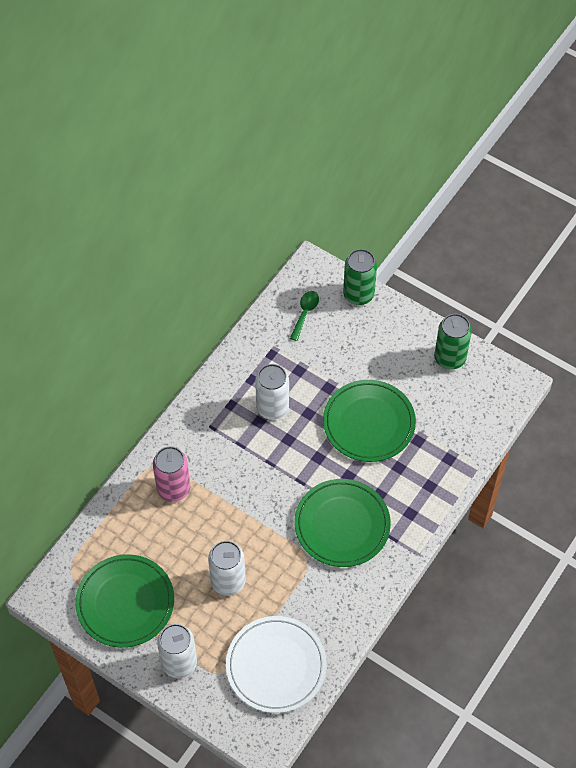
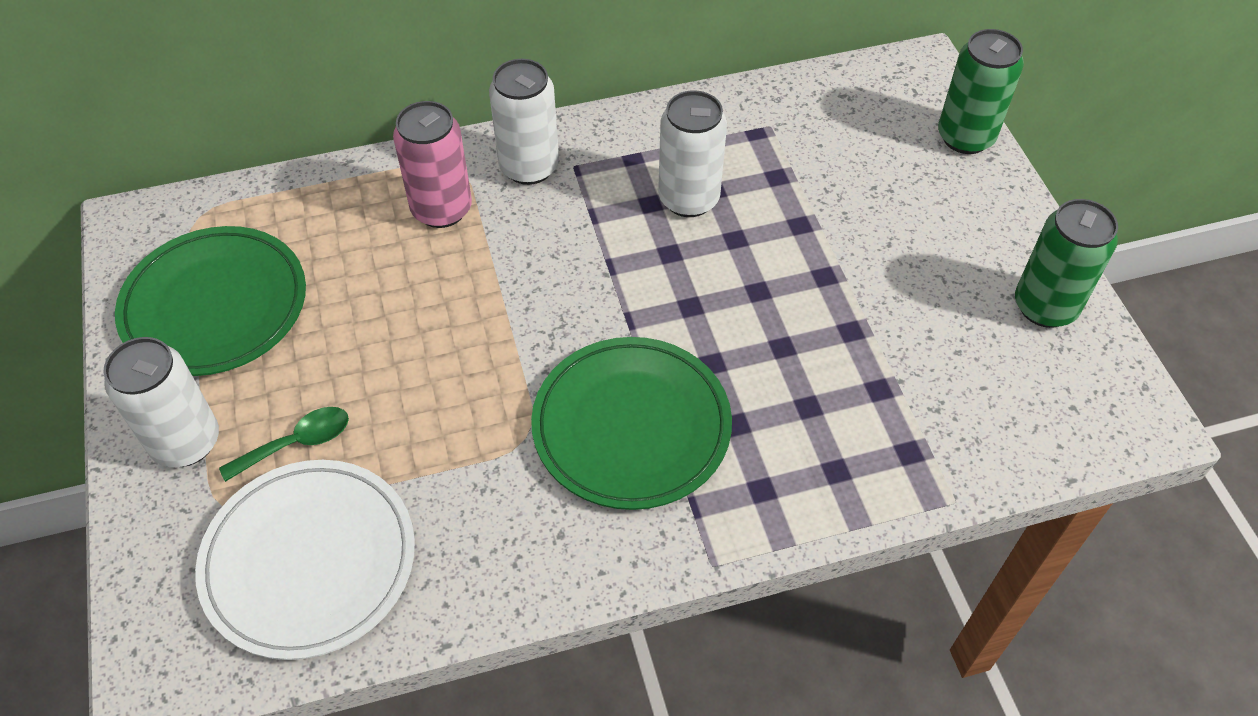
camera: 40 degrees right, 5 degrees down
white can [208,541,246,596] -> white can moved to [489,59,559,185]
green spoon [290,291,319,341] -> green spoon moved to [219,407,349,482]
green plate [323,380,416,462] -> none

